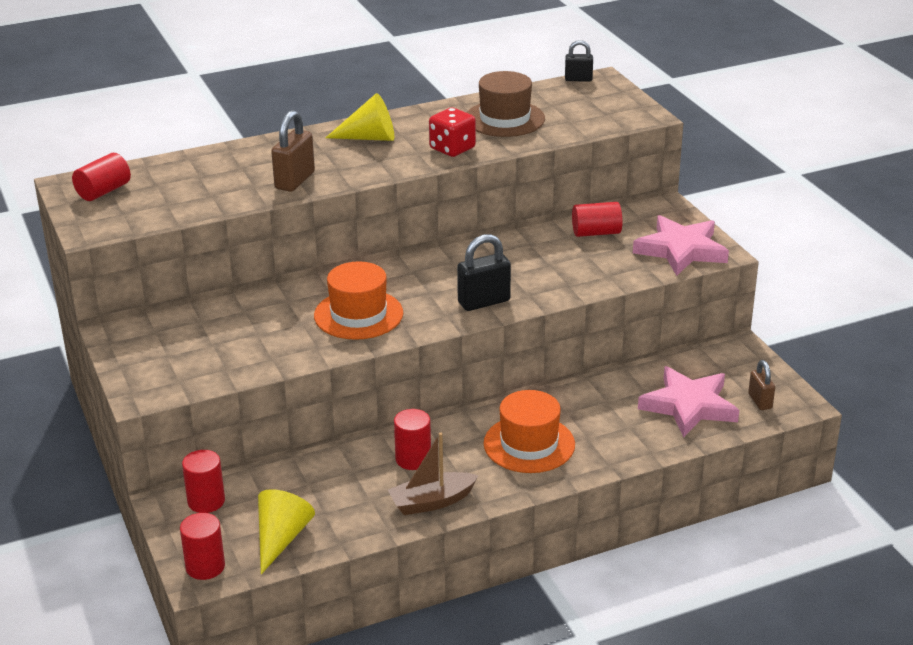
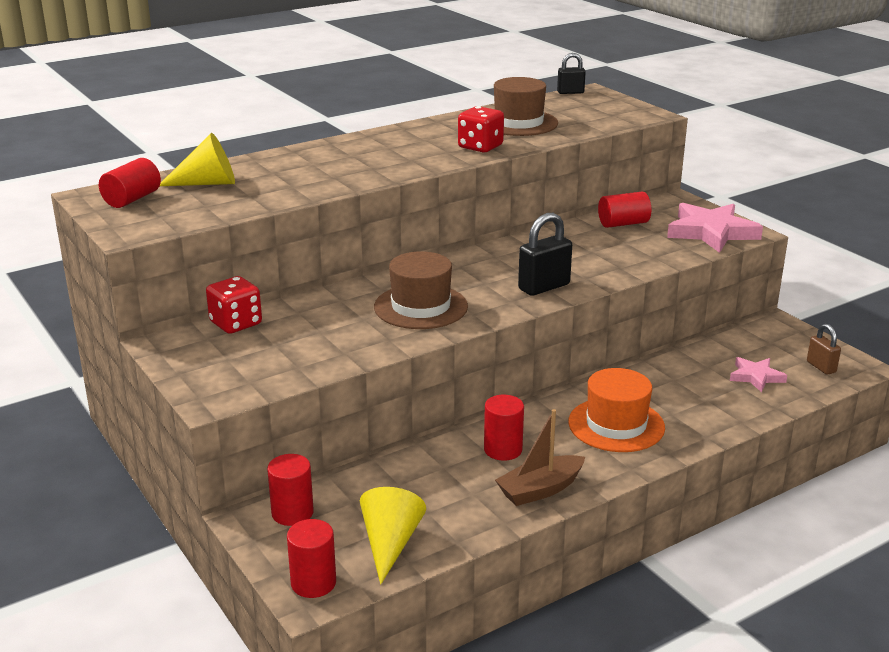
camera: 10 degrees left, 5 degrees down
brown padlock [271,110,315,192] -> none
orange hat [314,261,403,340] -> brown hat [374,251,468,329]
yellow cone [325,93,394,141] -> yellow cone moved to [160,133,235,186]
pink star [638,366,739,438] -> pink star [730,357,787,392], size x0.55
none -> red dice [206,276,262,334]

